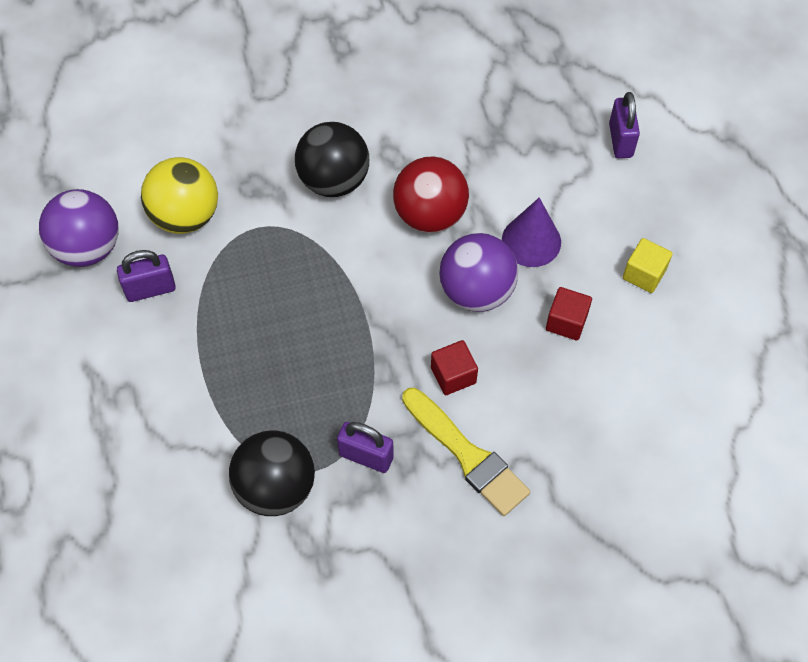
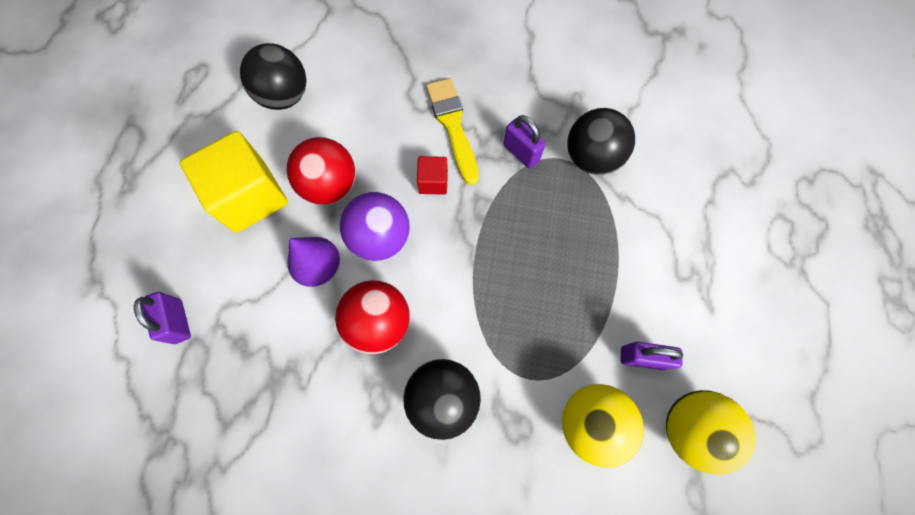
camera: 155 degrees left, 10 degrees up
purple ball [39,189,118,267] -> yellow ball [666,390,756,475]
red cube [546,287,592,340] -> red ball [287,137,356,205]
purple padlock [609,92,640,158] -> purple padlock turned 45 degrees counterclockwise [134,292,191,344]
yellow cube [623,238,673,293] -> yellow cube [180,131,288,233], size x2.11
none -> black ball [240,43,307,110]

